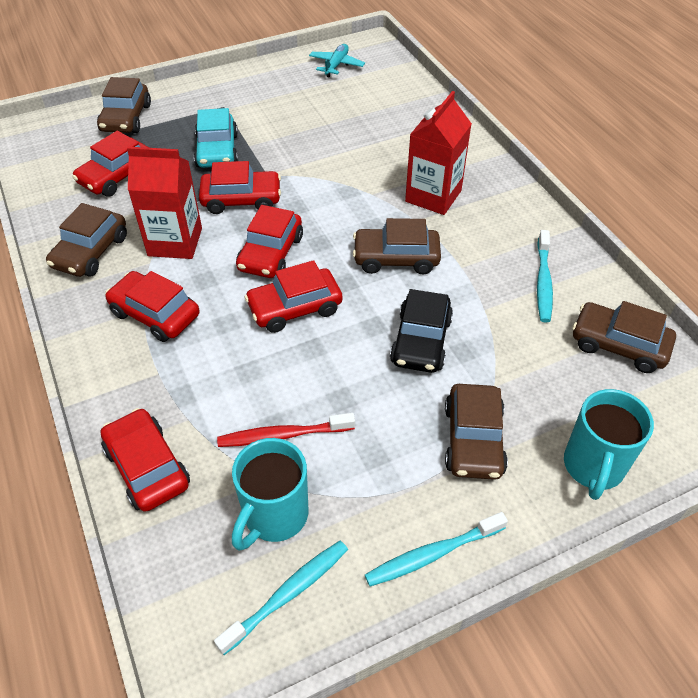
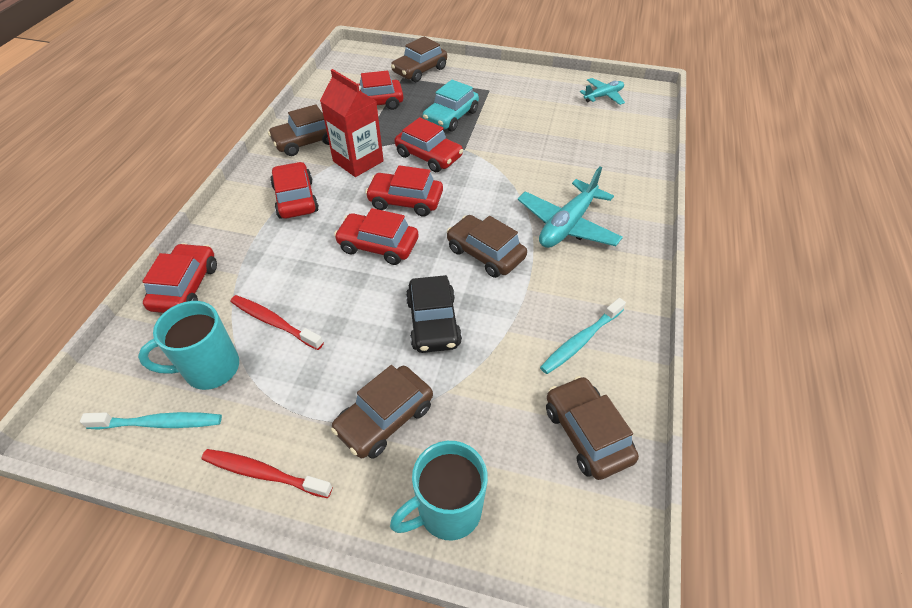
camera: 40 degrees right, 0 degrees up
red car [236,205,303,278] -> red car turned 45 degrees clockwise [365,165,443,216]
turquoise toothbrush [365,512,508,586] -> red toothbrush [201,449,332,498]
black car [390,289,453,373] -> black car turned 60 degrees counterclockwise [406,275,462,353]
red carton [405,91,472,215] -> turquoise plane [518,166,623,248]

